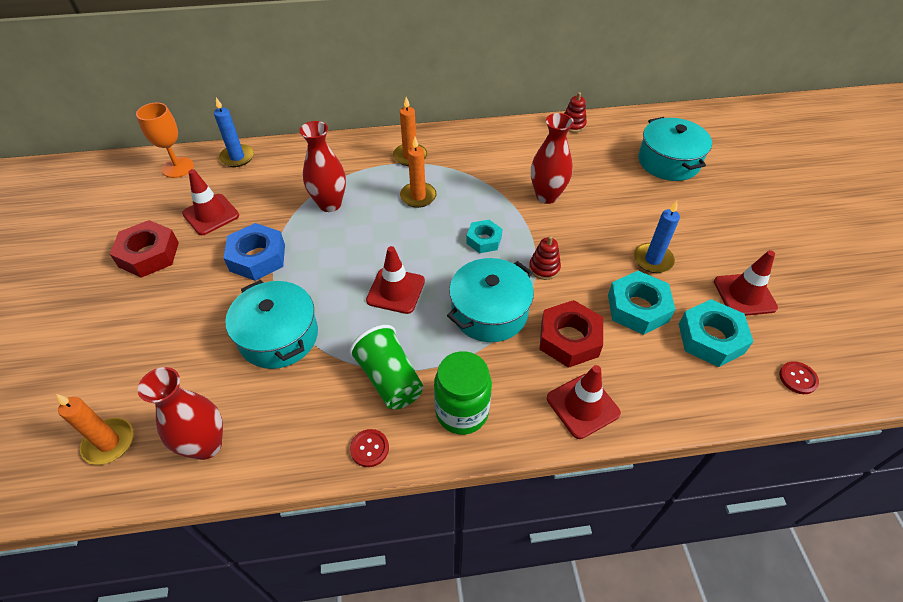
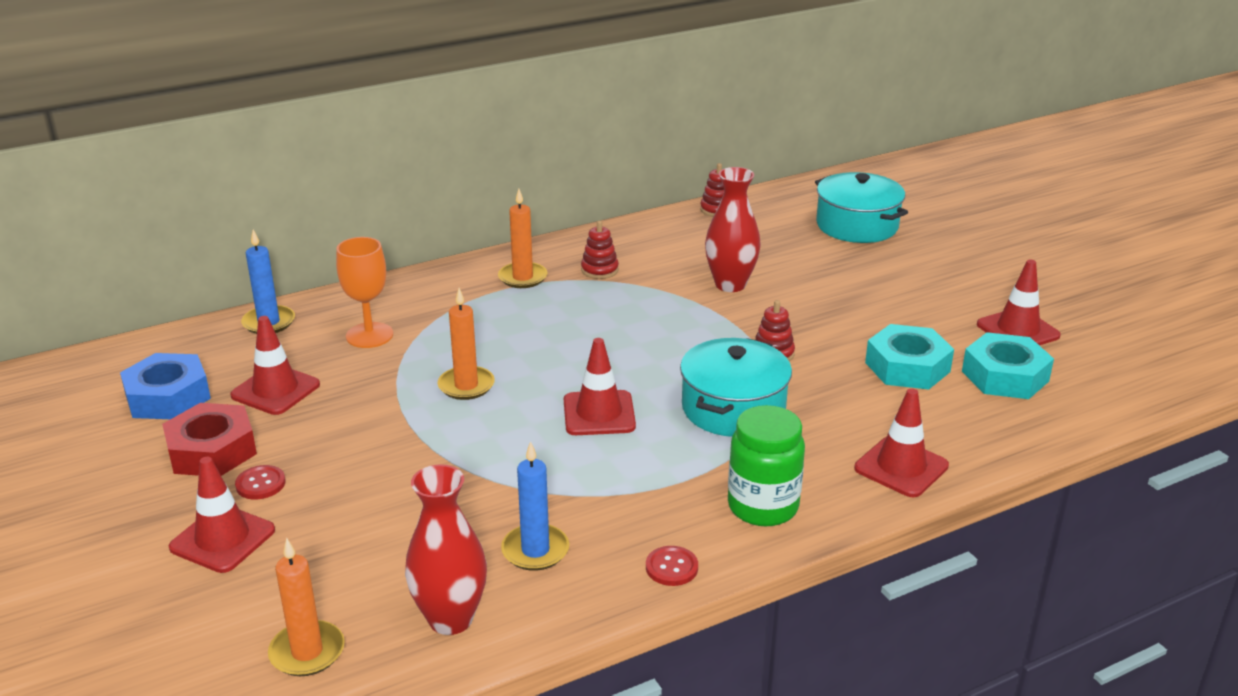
camera: 20 degrees left, 20 degrees down
orange goblet [136,103,194,178] -> orange goblet moved to [336,237,393,348]
blue nut [224,223,285,281] -> blue nut moved to [120,353,211,419]
turquoise pot [225,280,318,369] -> none
red vase [300,121,346,212] -> none
green cup [349,325,423,410] -> none
orange candle [400,137,437,208] -> orange candle moved to [438,288,495,400]
turquoise nut [466,220,502,253] -> none
red nut [539,300,603,368] -> none
blue candle [634,201,680,273] -> blue candle moved to [501,441,569,571]
red button [779,361,819,394] -> red button moved to [235,465,285,499]
none -> red traffic cone [169,457,275,573]
none -> red stacking toy [581,220,619,279]

